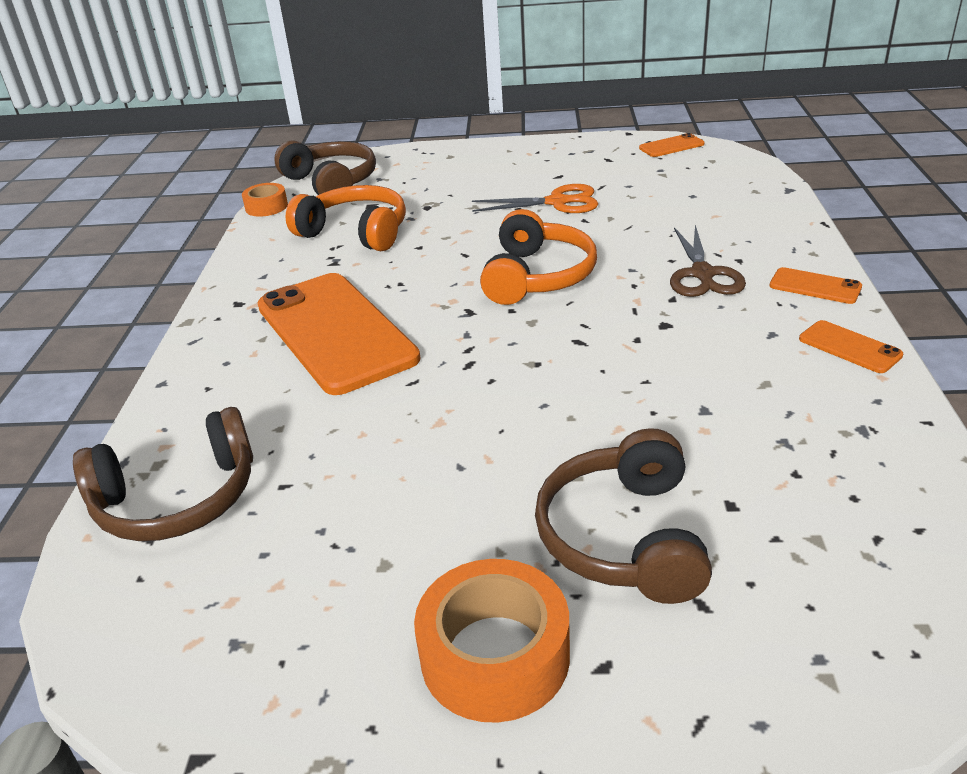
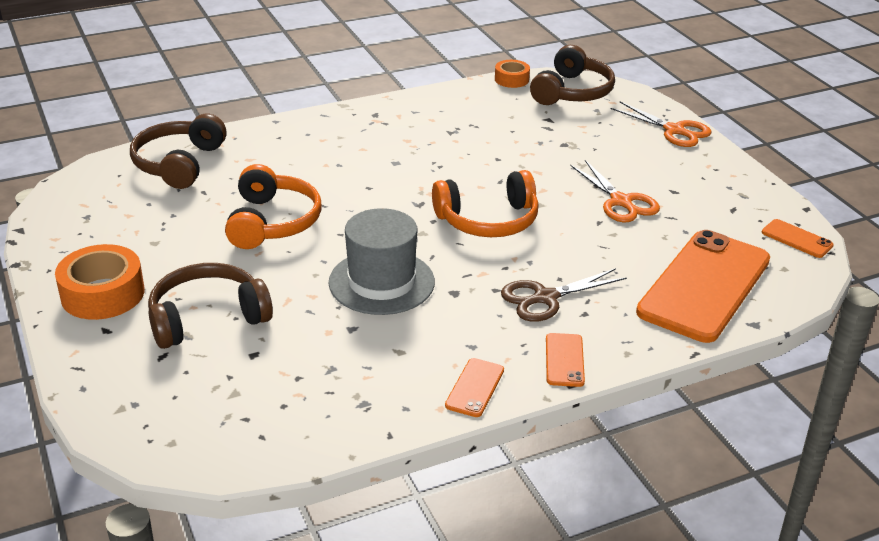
camera: 60 degrees right, 0 degrees up
brown headphones [73,407,253,541] -> brown headphones turned 60 degrees clockwise [130,114,227,189]
orange phone [258,273,420,395] -> orange phone moved to [636,230,770,343]
orange headphones [286,185,406,251] -> orange headphones moved to [225,164,322,249]
none -> grey hat [329,208,435,315]
none -> orange scissors [611,102,712,147]

